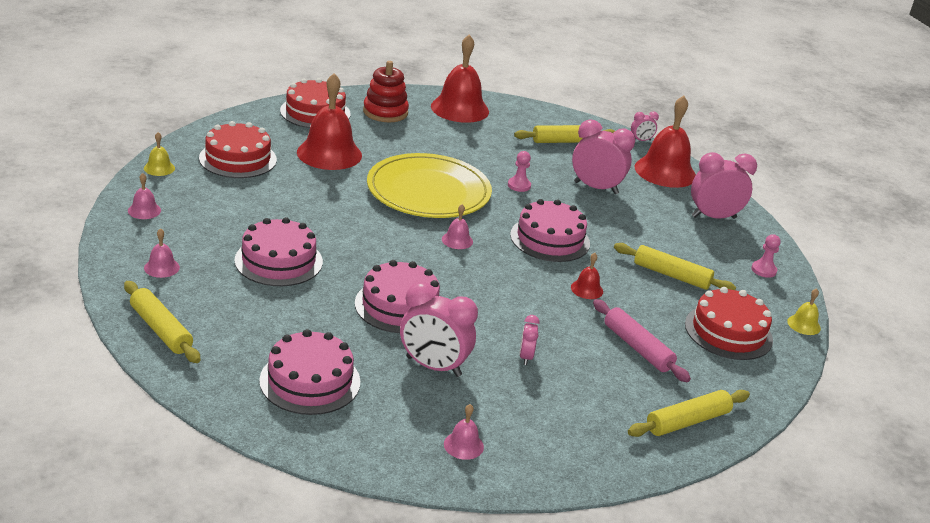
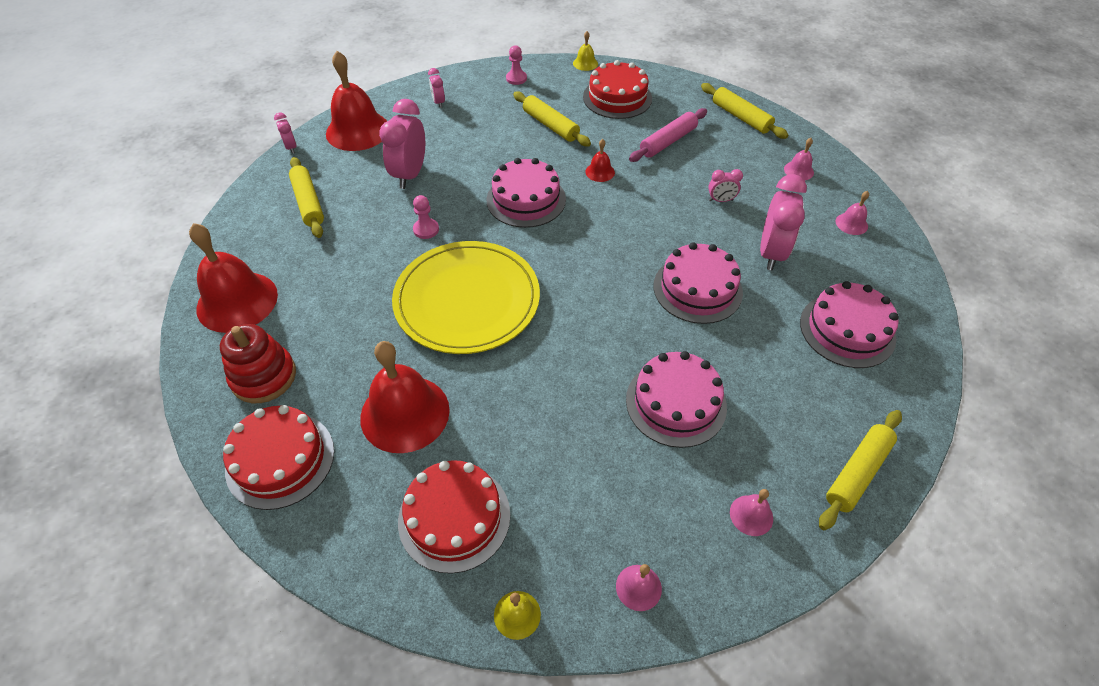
camera: 95 degrees left, 20 degrees up
pink bell [442,204,473,249] -> pink bell moved to [784,138,814,180]
yellow rolling pin [614,243,736,290] -> yellow rolling pin turned 60 degrees counterclockwise [513,91,591,146]
pink clock [691,152,757,219] -> pink clock [428,68,445,108], size x0.49

